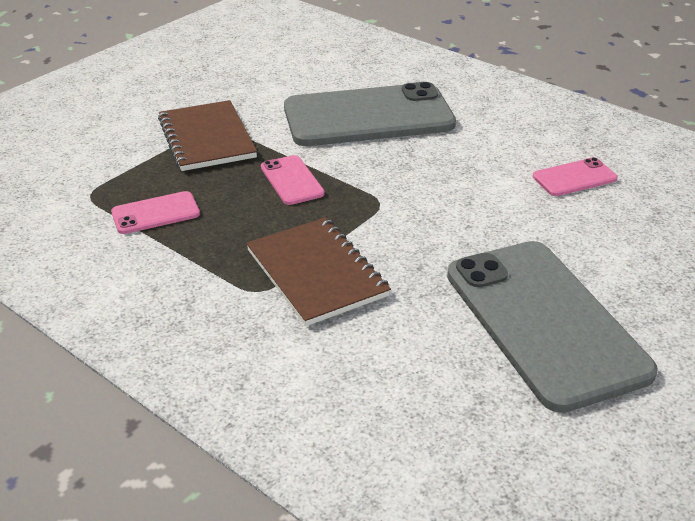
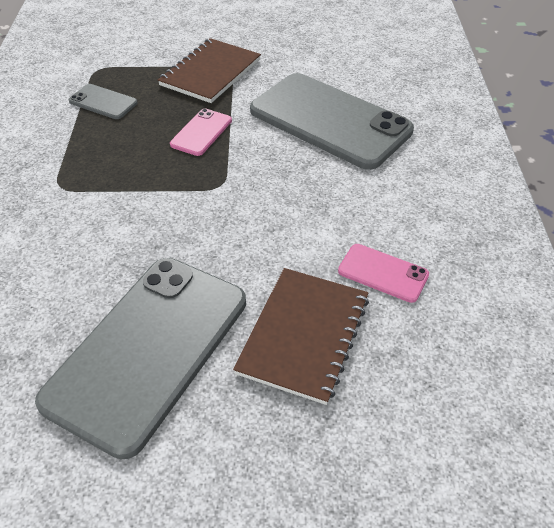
camera: 50 degrees right, 10 degrees up
pink phone [111,191,200,234] -> grey phone [69,84,138,119]
brown notebook [246,217,391,326] -> brown notebook moved to [233,268,369,405]

